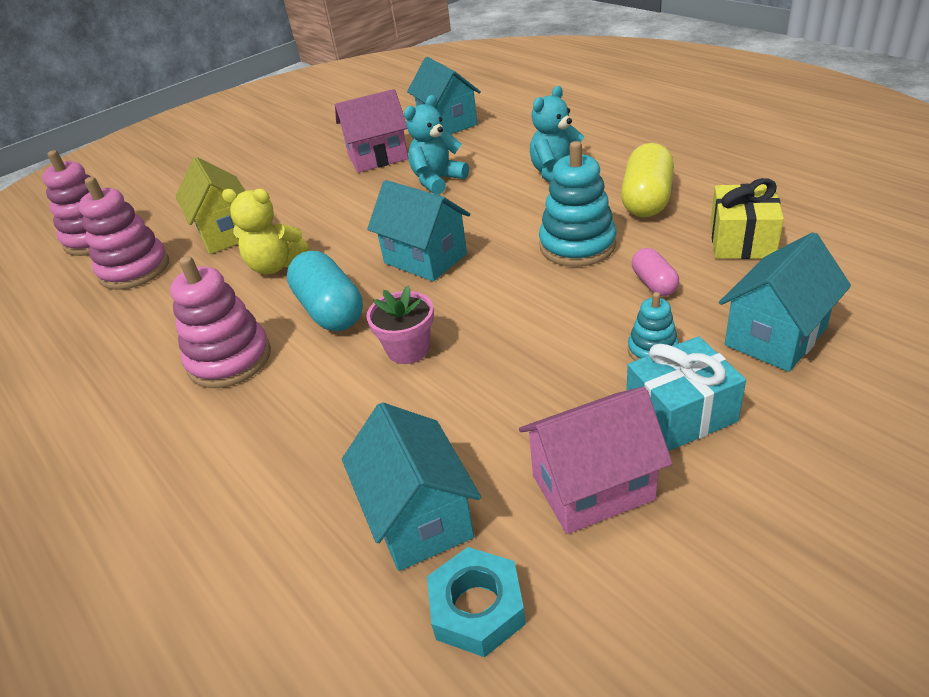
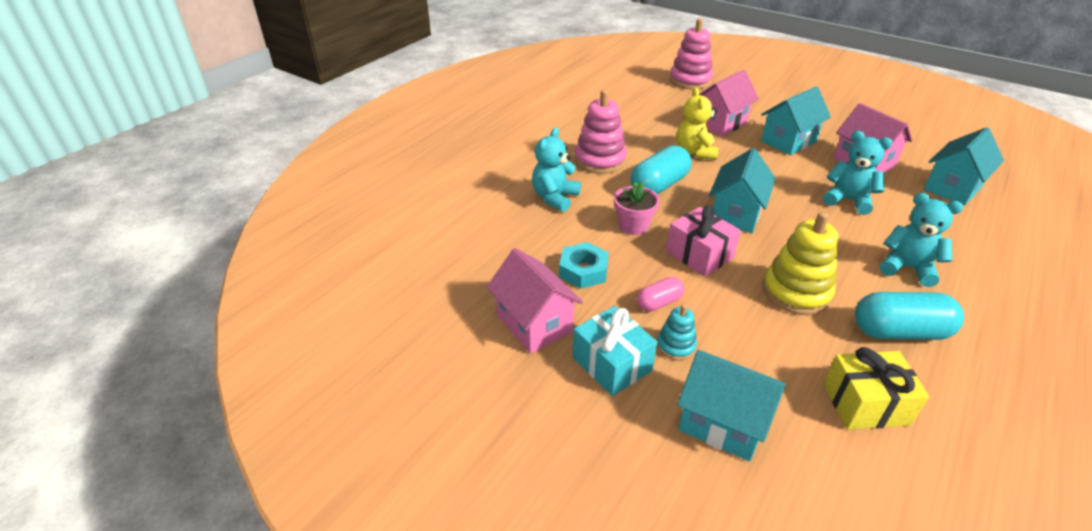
camera: 70 degrees right, 0 degrees up
pink stacking toy [78,177,169,290] -> none
yellow house [176,157,246,254] -> pink house [699,70,759,137]
turquoise house [342,402,481,571] -> turquoise house moved to [761,86,831,155]
turquoise nut [427,547,526,657] -> turquoise nut moved to [559,242,609,289]
turquoise stacking toy [539,141,616,267] -> yellow stacking toy [763,212,839,315]
yellow capsule [621,143,674,217] -> turquoise capsule [855,292,964,340]
pink capsule [632,248,679,296] -> pink capsule moved to [637,277,684,312]
none -> turquoise teddy bear [532,127,581,212]
none -> pink gift [666,205,741,277]

